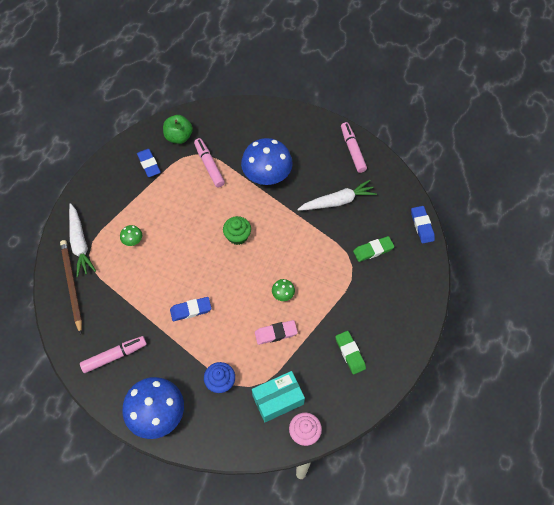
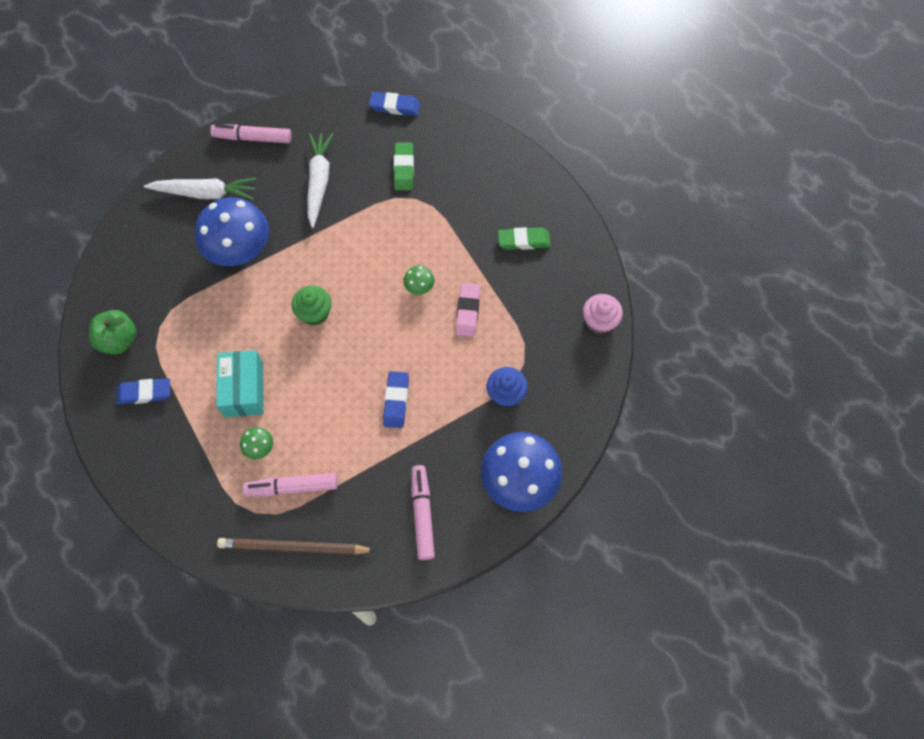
camera: 70 degrees left, 5 degrees up
white carrot [69,203,96,277] -> white carrot moved to [144,178,256,200]
pink marker [194,138,225,187] -> pink marker moved to [243,473,338,497]
turquoise box [252,371,305,422] -> turquoise box moved to [216,350,264,417]

